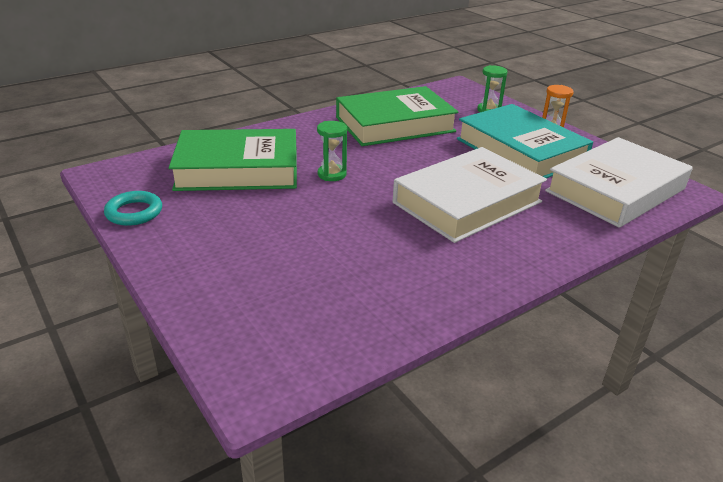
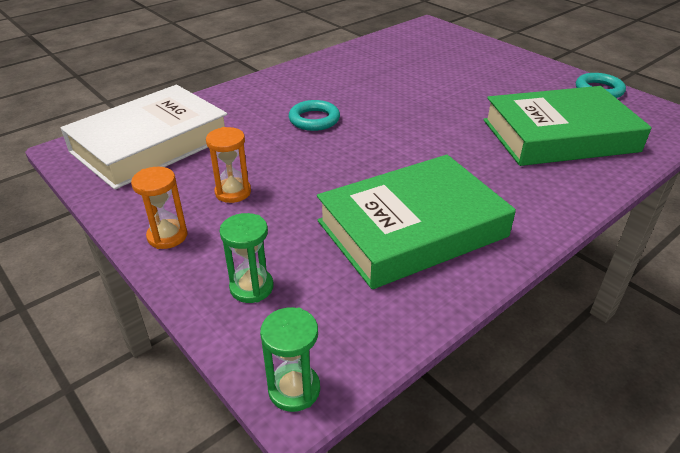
camera: 175 degrees right, 5 degrees up
green hourglass [317,121,347,181] -> green hourglass moved to [260,307,320,412]
white book [393,147,547,243] -> turquoise ring [289,100,340,131]
turquoise book [457,104,593,178] -> orange hourglass [206,127,251,203]

